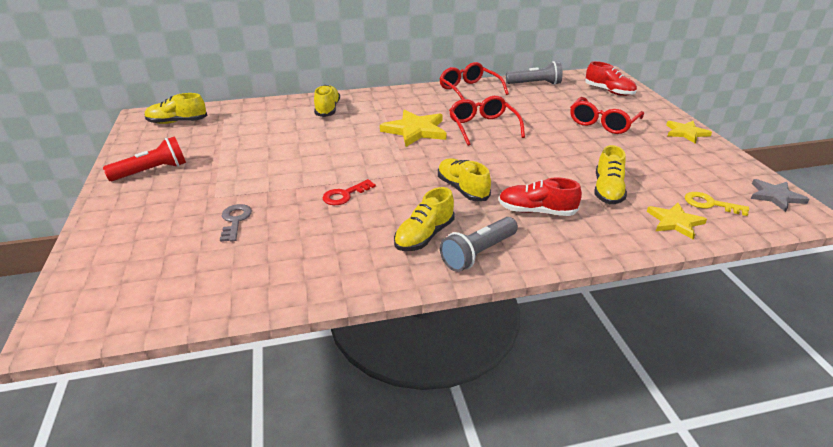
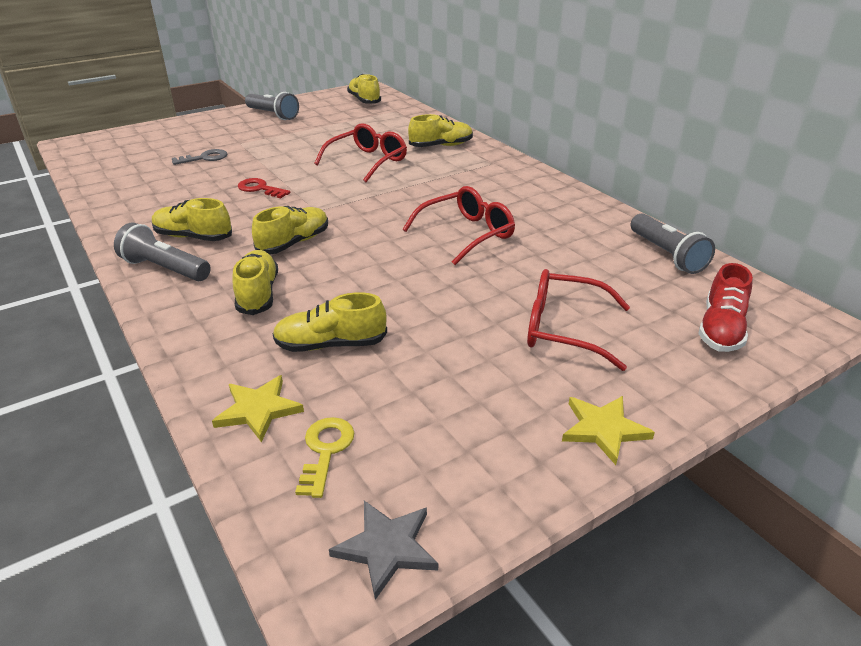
camera: 70 degrees right, 0 degrees up
red flashlight [103,137,186,181] -> grey flashlight [245,92,299,120]
yellow star [380,109,447,147] -> none
red glasses [439,62,509,99] -> red glasses moved to [315,123,407,182]
red shoe [499,177,582,216] -> yellow shoe [232,250,278,315]

